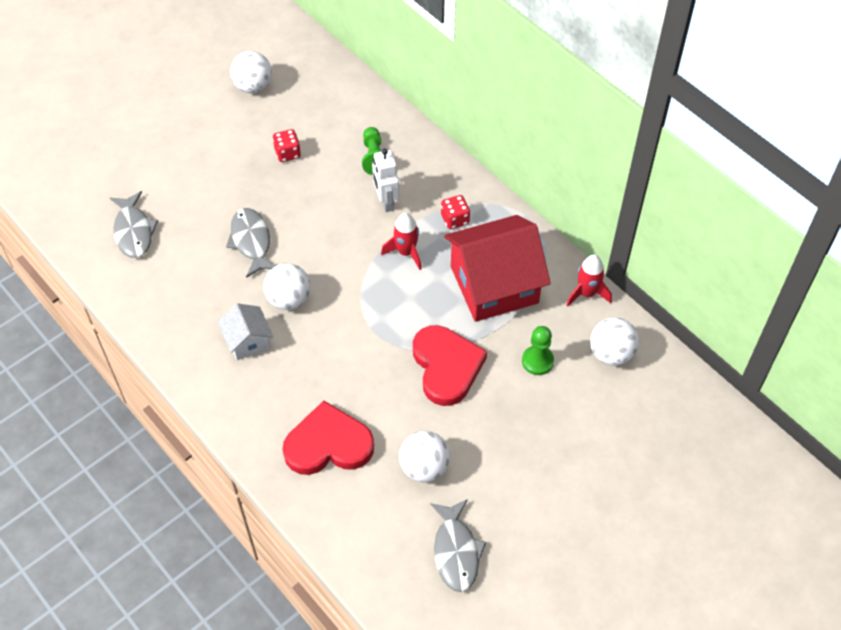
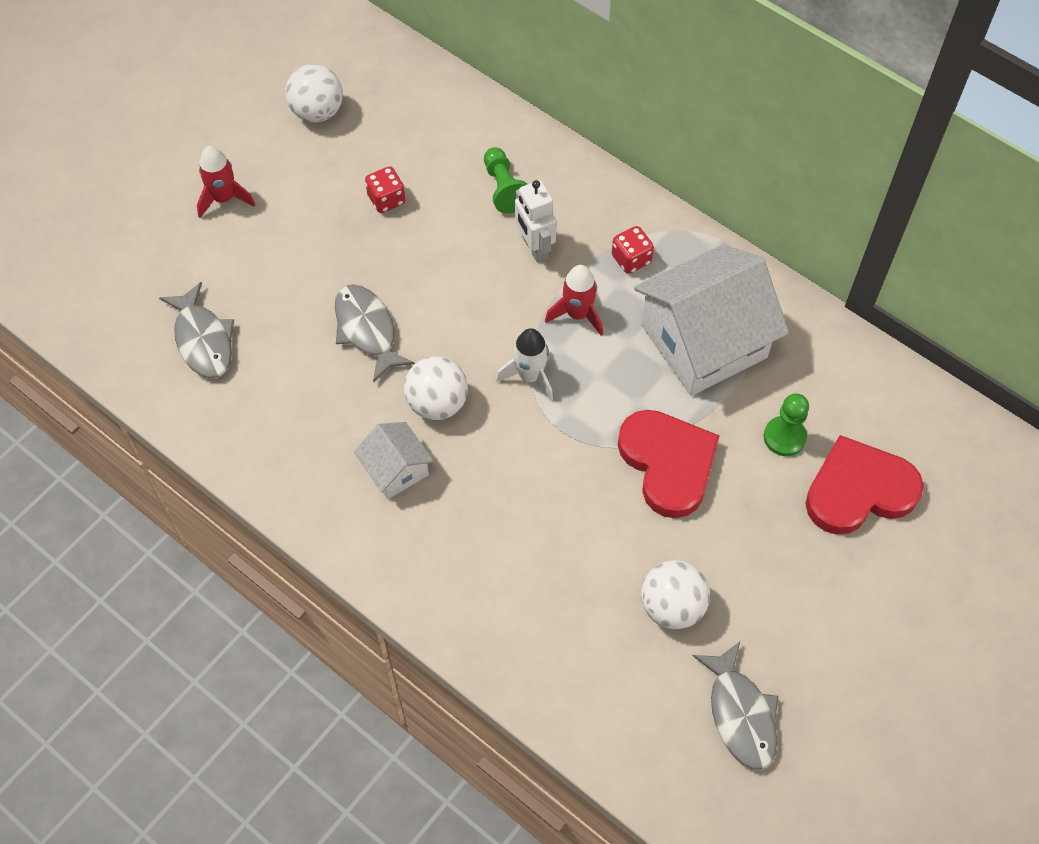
camera: 10 degrees left, 5 degrees up
red heart [282,401,374,475] -> red heart moved to [805,435,924,535]
red house [444,215,551,322] -> white house [634,245,789,396]
red rocket [567,255,612,306] -> red rocket moved to [197,146,255,218]
white ball [590,317,639,366] -> none
none -> white rocket [496,328,553,401]

